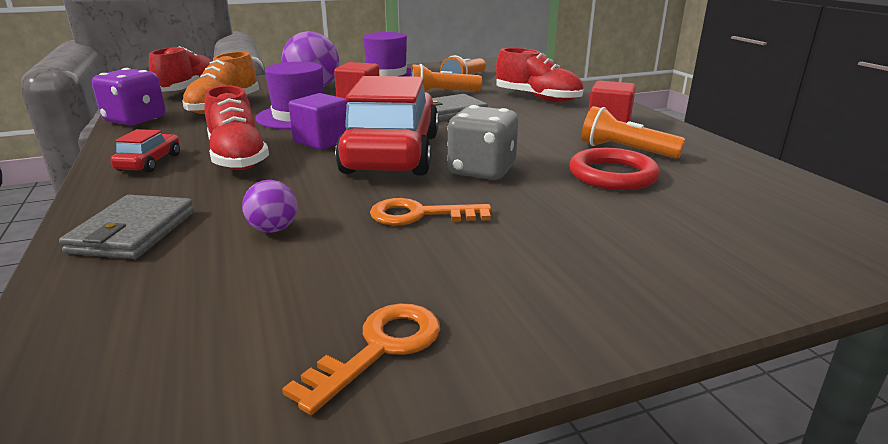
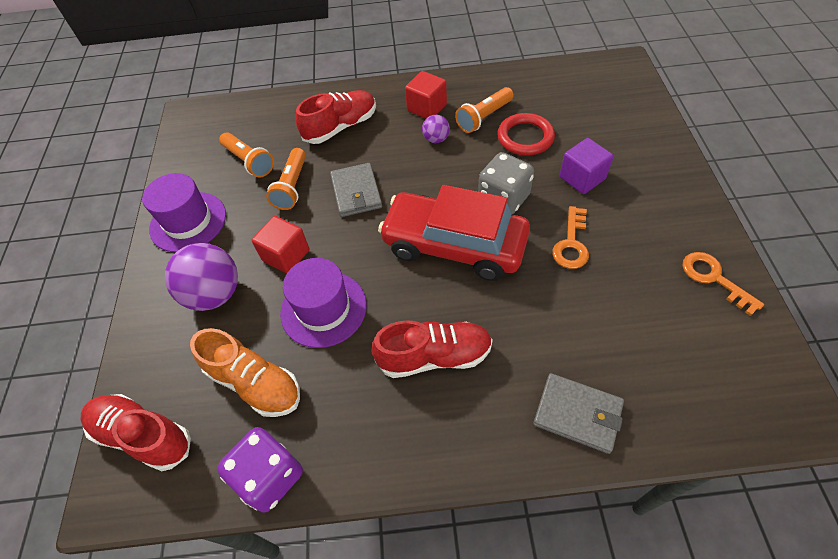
camera: 70 degrees left, 30 degrees up
red car [110,129,180,173] -> none
purple ball [242,180,297,233] -> purple ball moved to [422,114,450,143]
purple cube [289,93,347,150] -> purple cube moved to [560,138,613,194]

